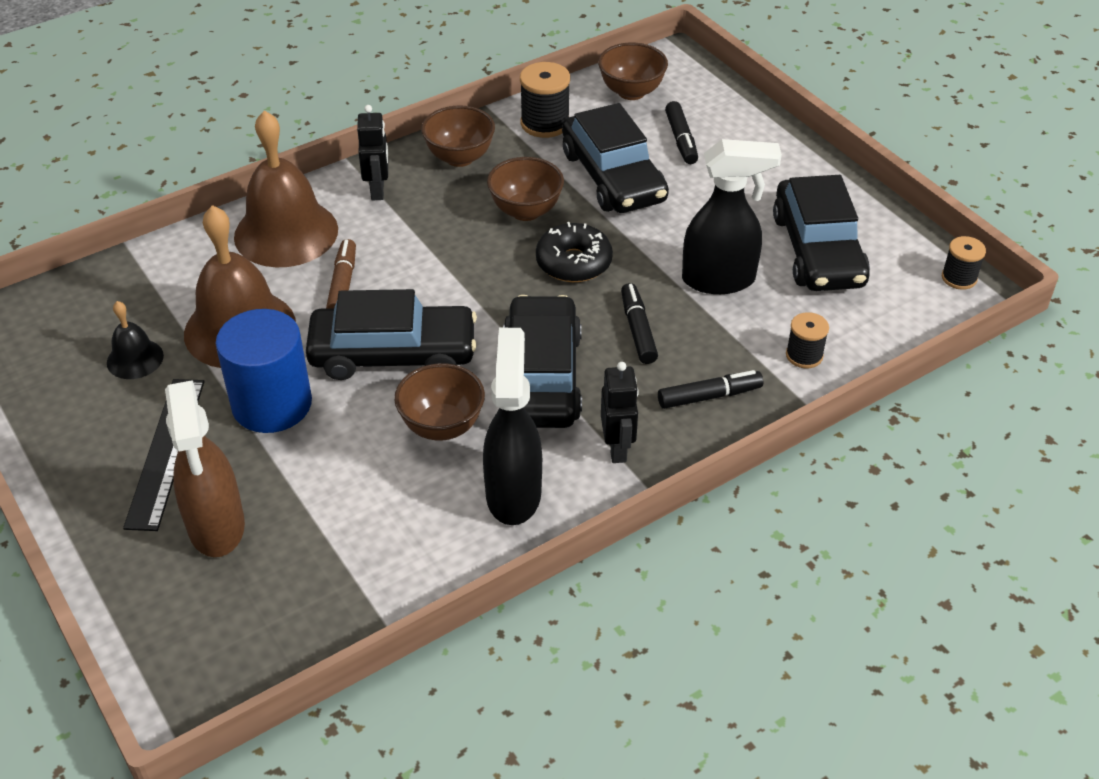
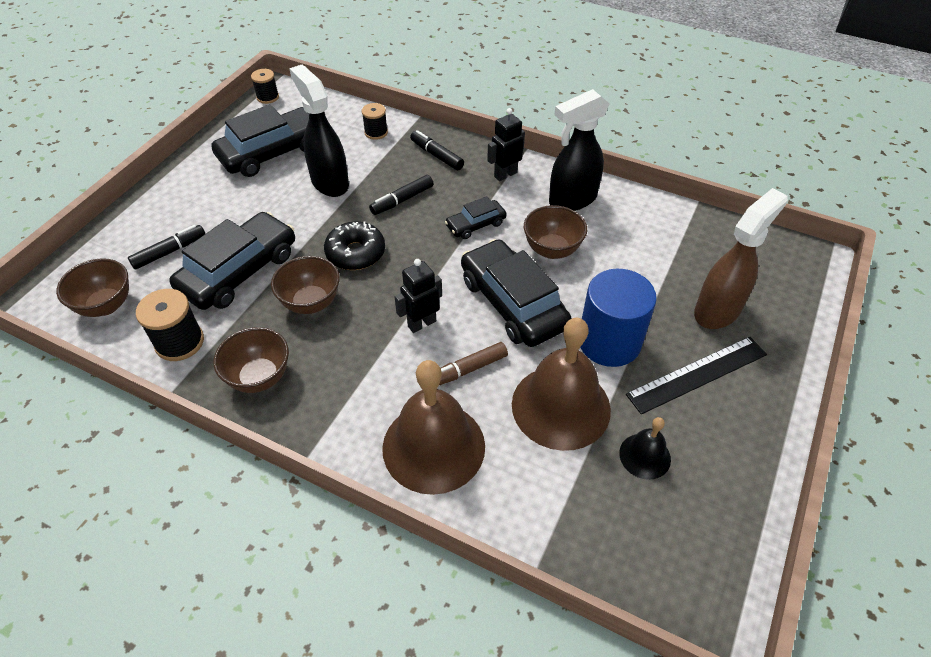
camera: 120 degrees left, 5 degrees up
black robot [357,105,388,201] -> black robot moved to [395,259,442,333]
black car [503,295,582,428] -> black car [445,196,507,239], size x0.51

